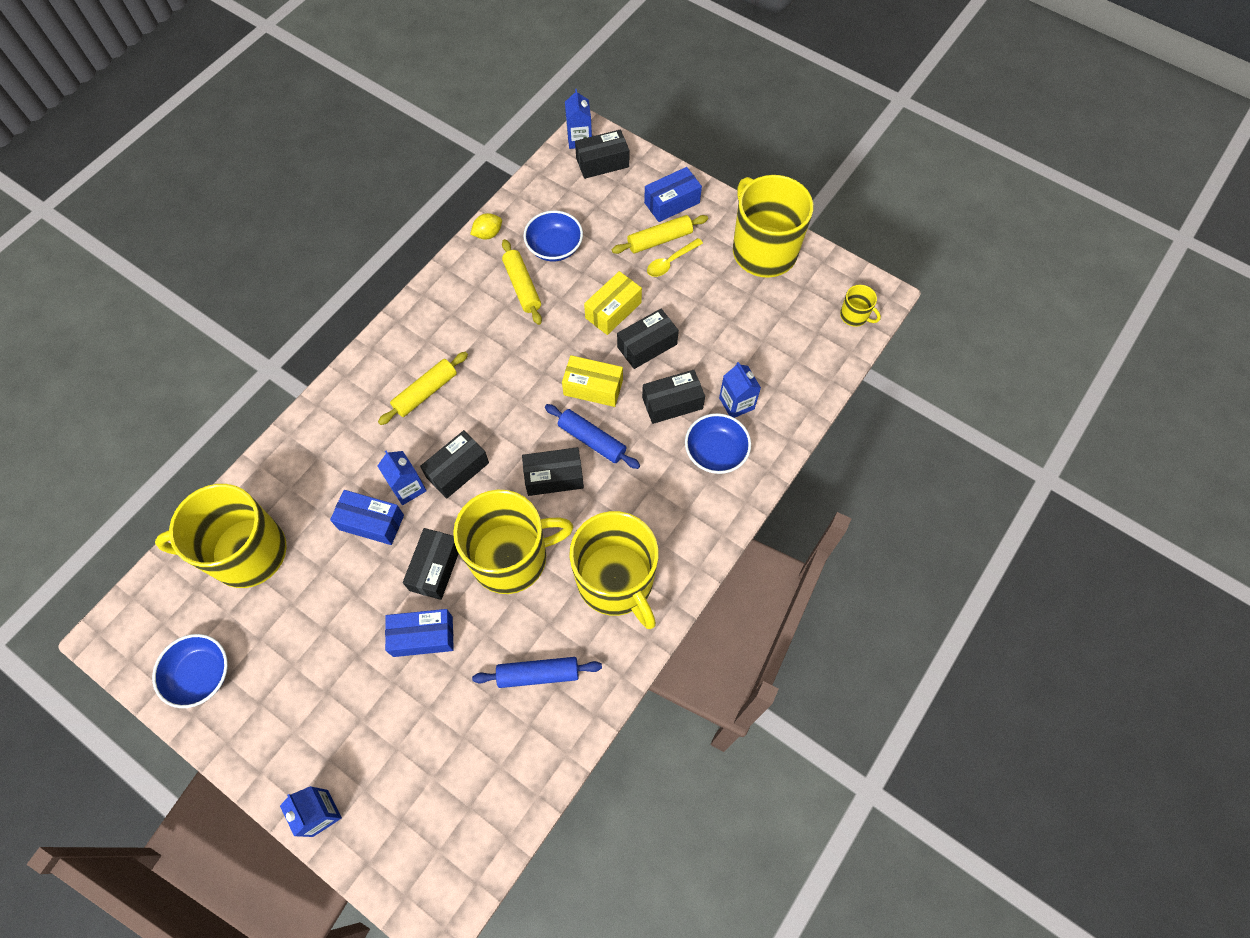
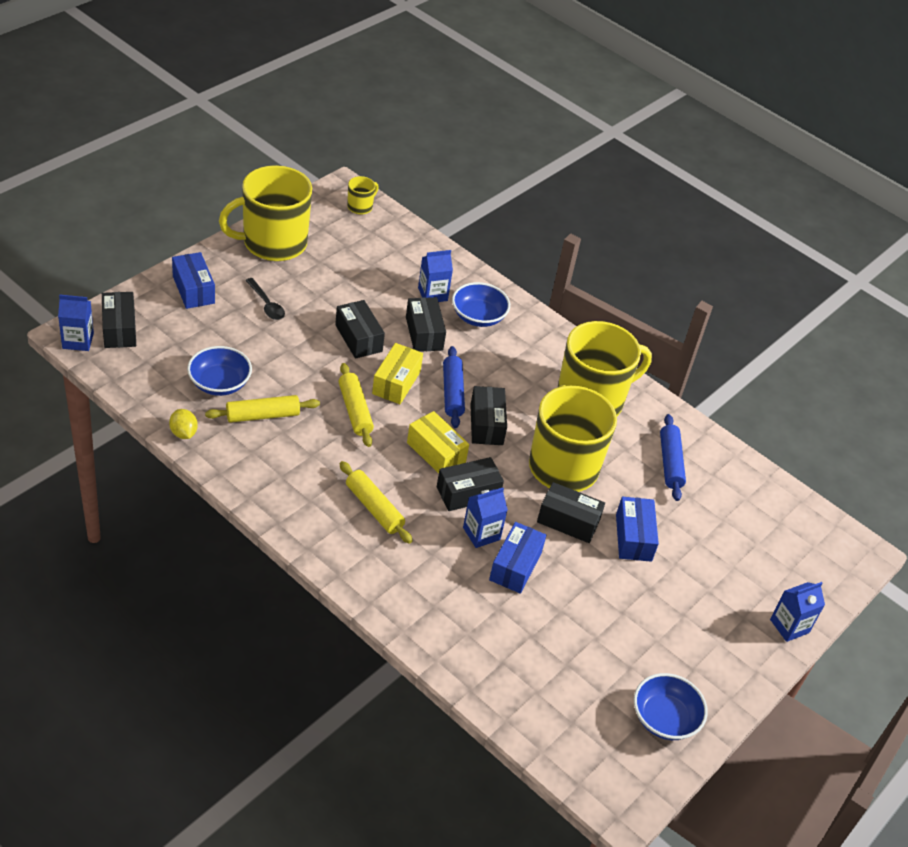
camera: 90 degrees left, 20 degrees down
yellow mug [155,484,287,588] -> none
black box [420,430,489,499] -> black box turned 75 degrees counterclockwise [437,457,504,511]
blue rolling pin [545,404,640,469] -> blue rolling pin turned 45 degrees counterclockwise [443,346,465,428]
yellow box [584,271,642,335] -> yellow box moved to [407,411,469,473]
yellow rolling pin [612,215,708,254] -> yellow rolling pin moved to [339,363,374,447]
yellow spoon [647,238,703,277] -> black spoon [245,278,285,320]

